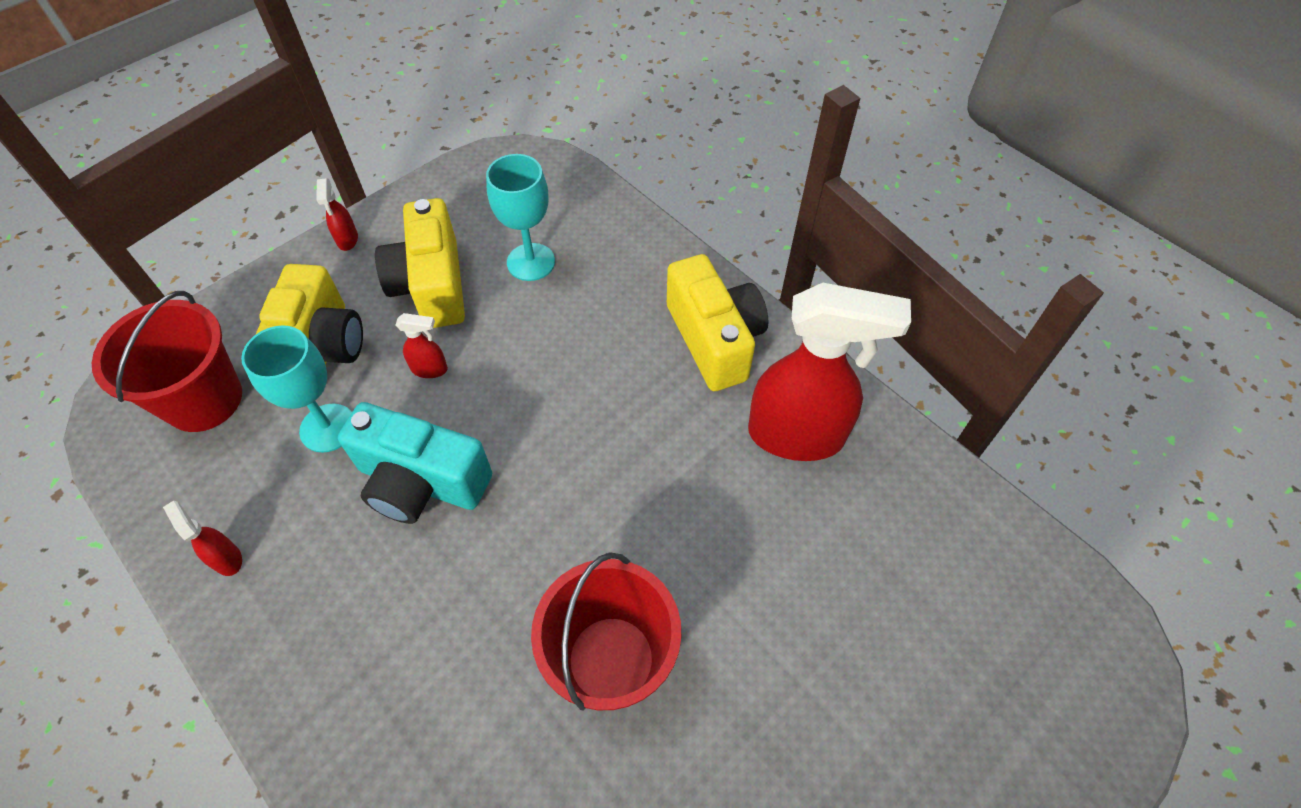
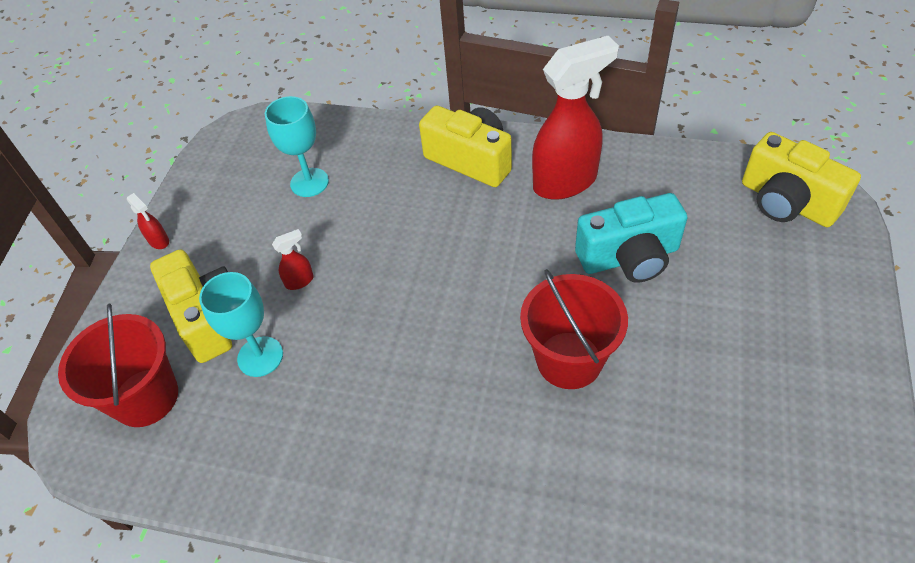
camera: 30 degrees left, 5 degrees down
red spray bottle [163,501,242,576] -> none
turquoise camera [338,402,492,524] -> turquoise camera moved to [575,193,687,283]
yellow camera [375,198,465,328] -> yellow camera moved to [742,132,861,227]

